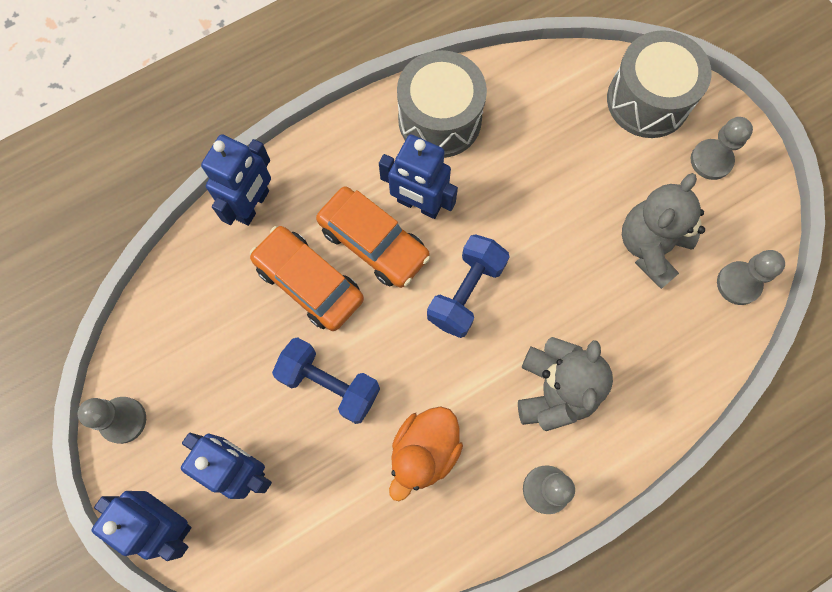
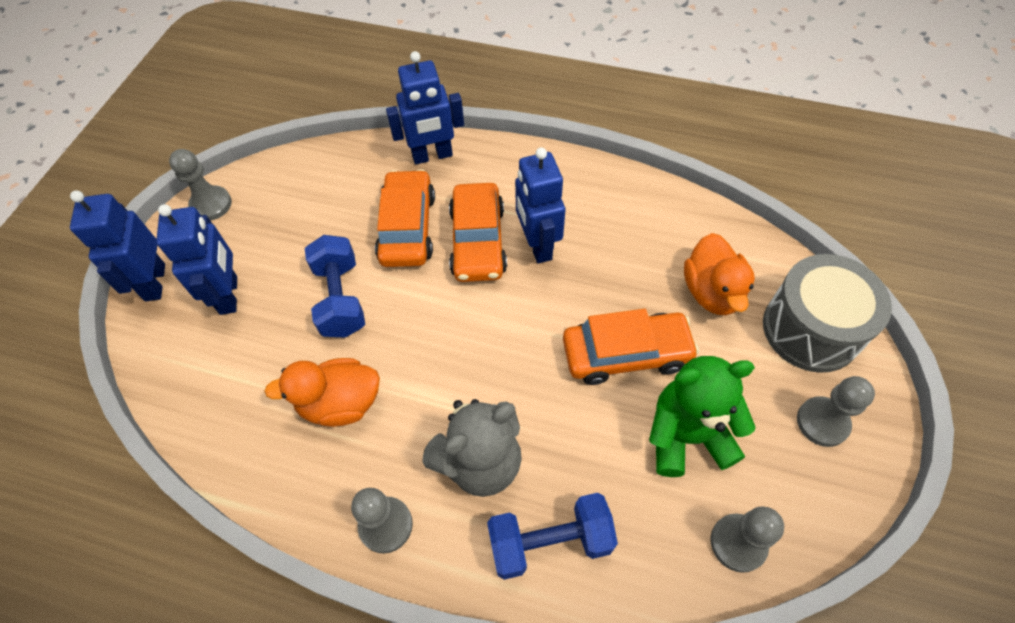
camera: 50 degrees right, 15 degrees down
grey drum [397,50,487,158] -> none
blue dumbbell [427,234,509,338] -> blue dumbbell moved to [487,493,618,580]
grey teddy bear [622,173,705,289] -> green teddy bear [649,356,756,477]
none -> orange car [563,309,699,385]
none -> orange duck [684,233,755,315]

